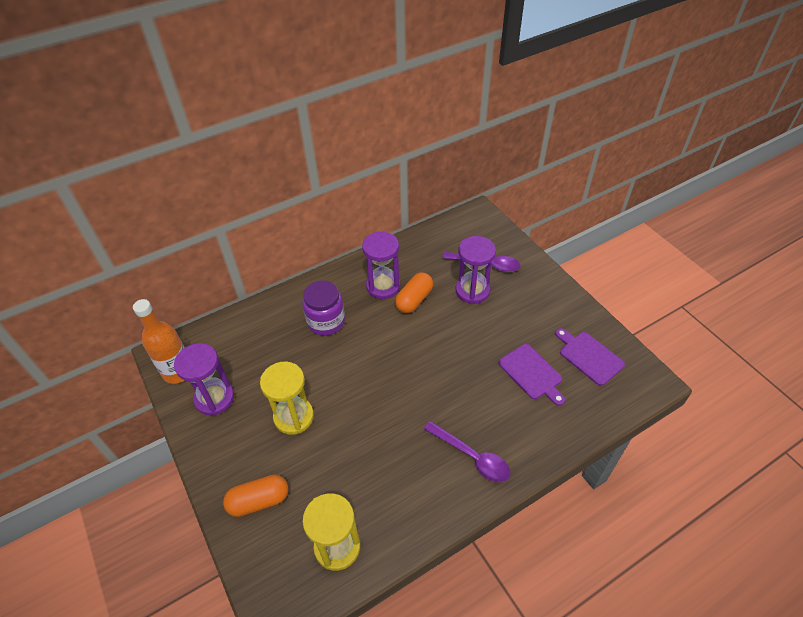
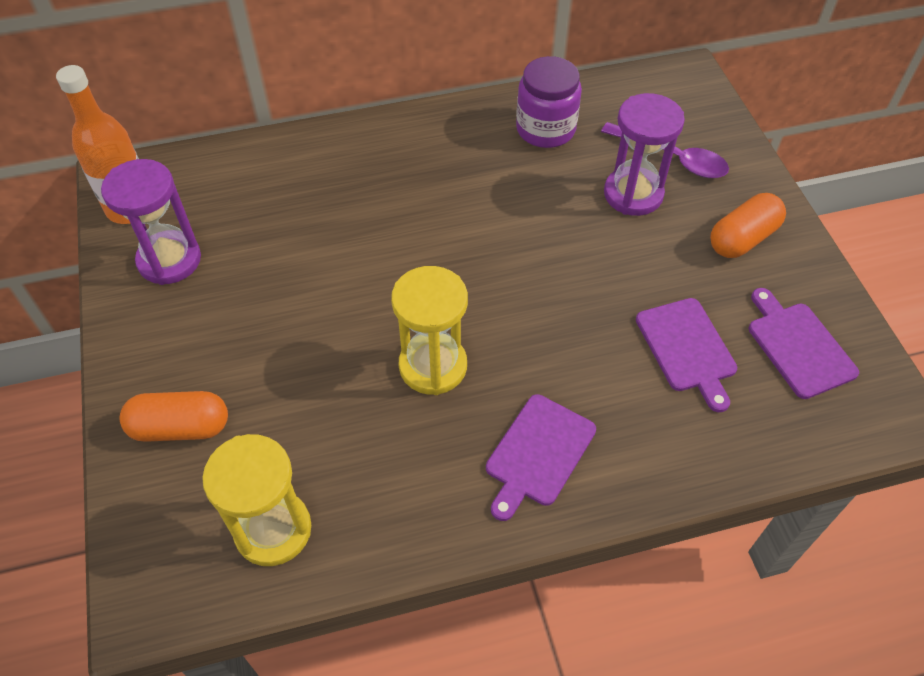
camera: 15 degrees right, 5 degrees up
yellow hourglass [260,362,314,435] -> yellow hourglass moved to [391,266,468,395]
purple jar [302,281,345,336] -> purple jar moved to [516,56,582,148]
purple hourglass [362,231,400,299] -> none
orange capsule [395,272,433,313] -> orange capsule moved to [710,193,786,258]
purple spoon [424,421,511,482] -> purple cutting board [486,394,596,521]

